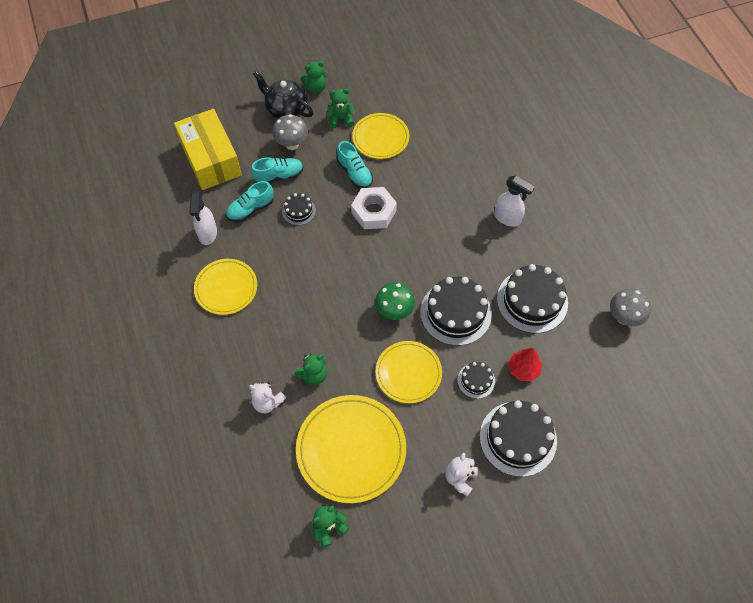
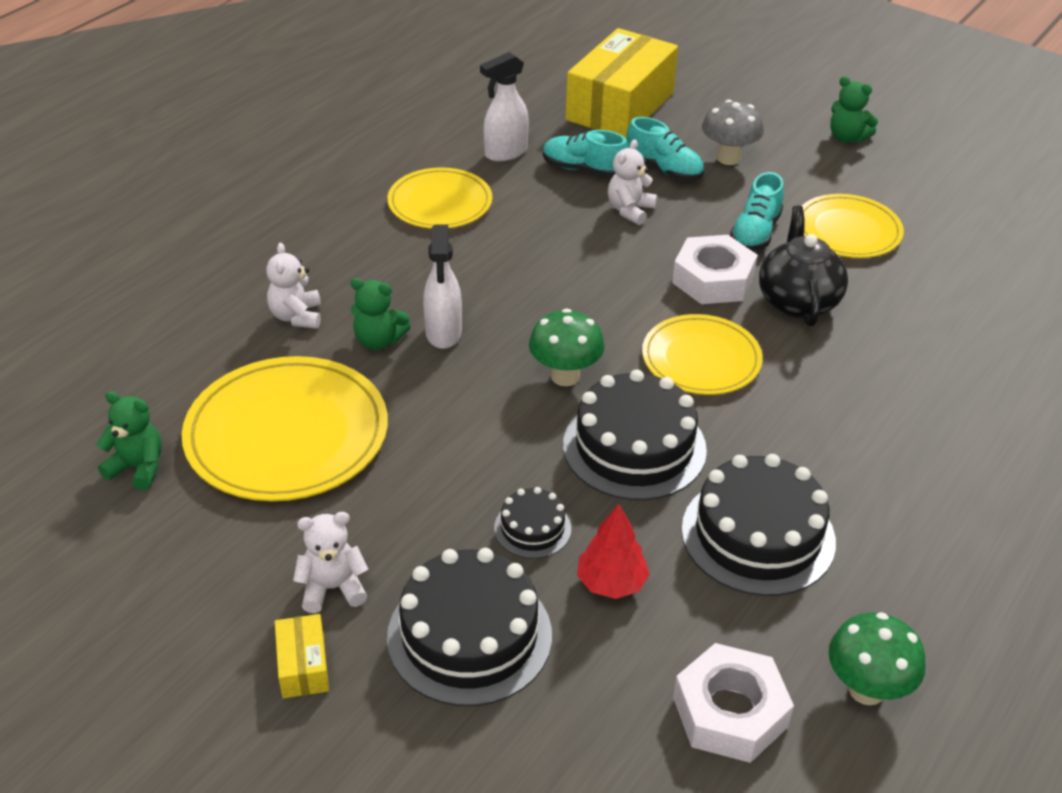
camera: 55 degrees right, 20 degrees down
black teapot [253,71,313,119] -> black teapot moved to [759,205,848,326]
black cake [282,193,316,226] -> white teddy bear [608,140,657,225]
green teddy bear [326,89,355,128] -> none
yellow plate [376,341,442,403] -> yellow plate moved to [642,314,763,395]
white spray bottle [494,176,535,227] -> white spray bottle moved to [423,225,462,349]
grey mushroom [610,289,651,326] -> green mushroom [829,612,926,705]
none -> yellow box [275,614,329,698]
none -> white nut [673,643,794,763]

